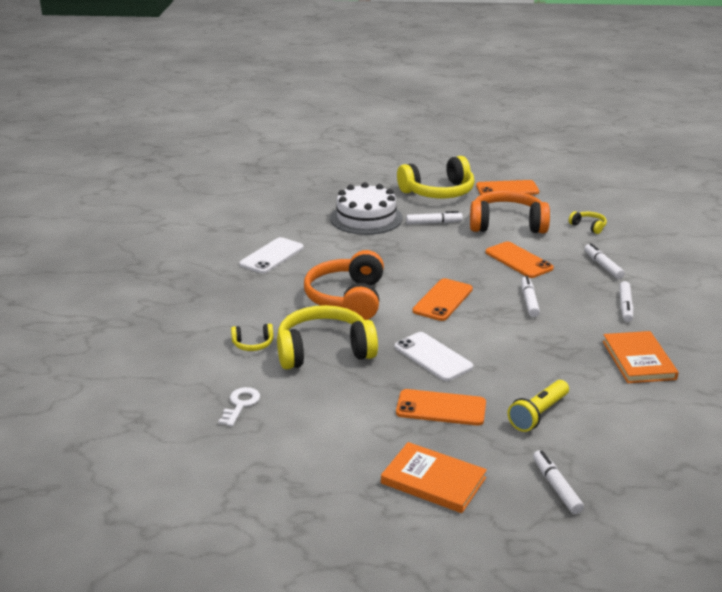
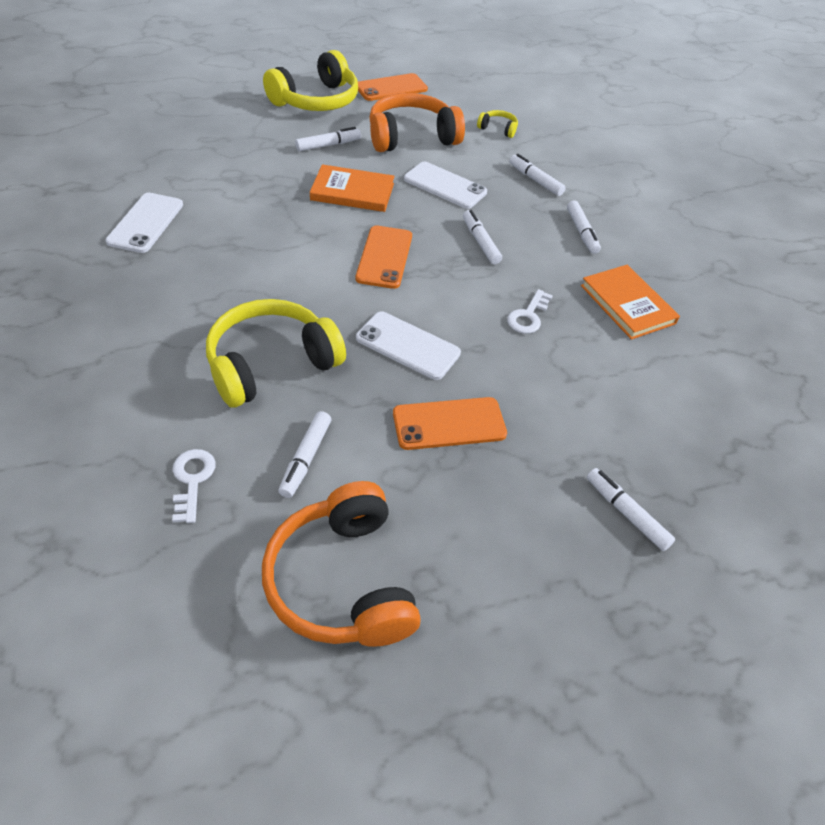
camera: 25 degrees left, 20 degrees up
yellow headphones [231,324,274,351] -> none
orange headphones [304,250,384,320] -> orange headphones moved to [262,481,421,647]
white cake [330,182,403,235] -> none
orange book [381,442,487,513] -> orange book moved to [310,164,394,212]
orange phone [485,242,554,278] -> white phone [404,162,487,209]
yellow flashlight [508,380,569,432] -> none
none -> white marker [278,411,331,498]
none -> white key [507,289,553,334]

